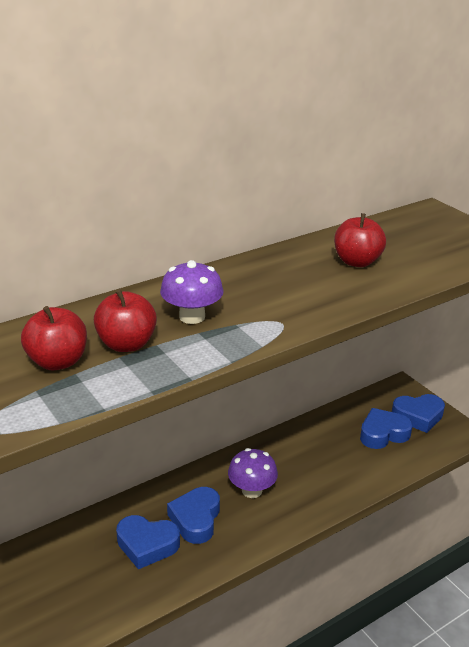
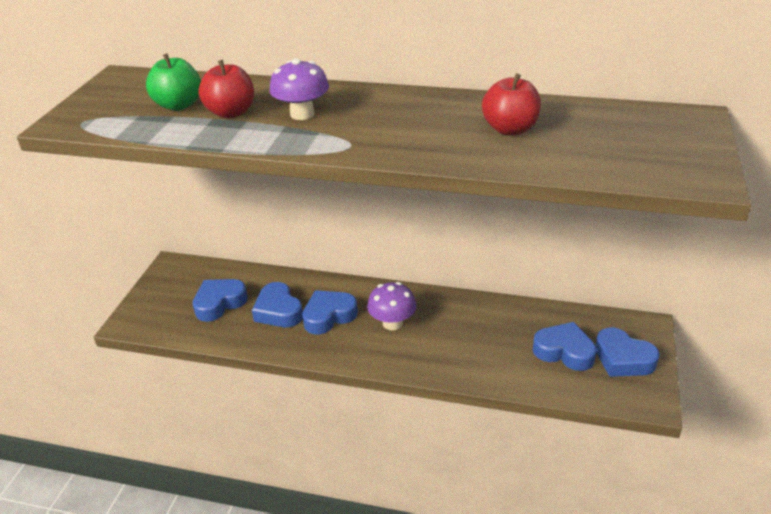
camera: 50 degrees right, 5 degrees up
red apple [21,306,87,370] -> green apple [146,54,201,111]
none -> blue heart [193,279,248,322]

